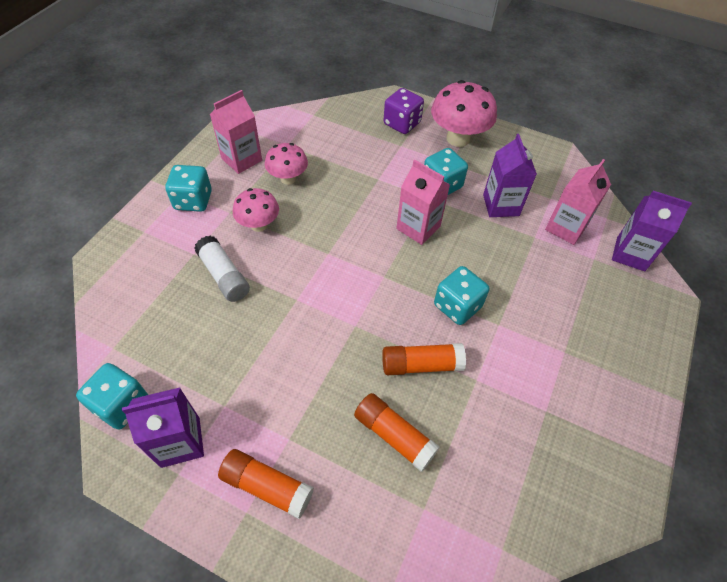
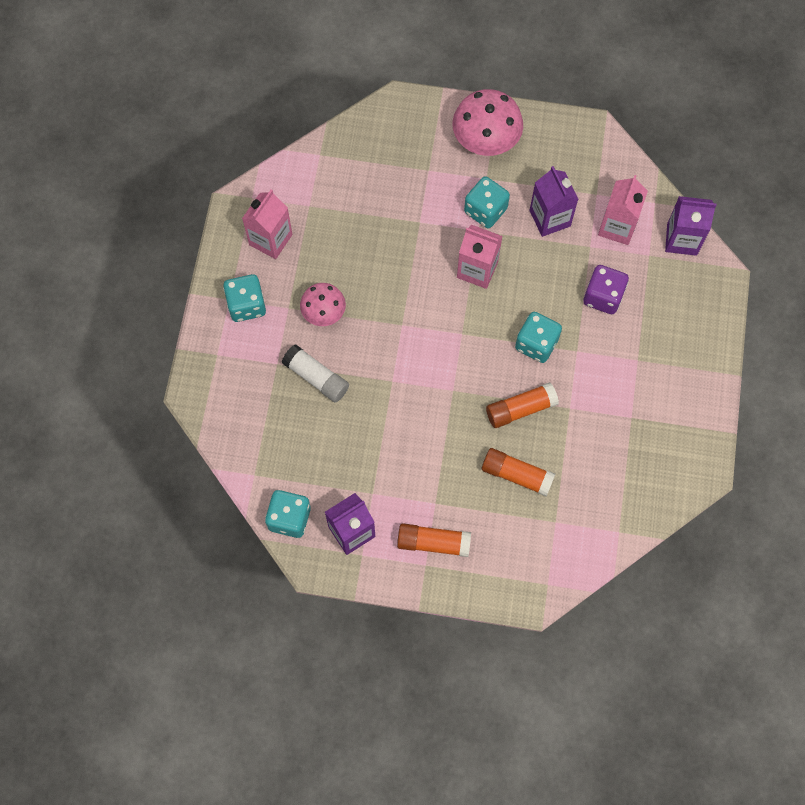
camera: 15 degrees left, 15 degrees up
pink mushroom [265,143,308,185] -> none
purple dice [384,88,424,134] -> purple dice moved to [583,265,629,314]

